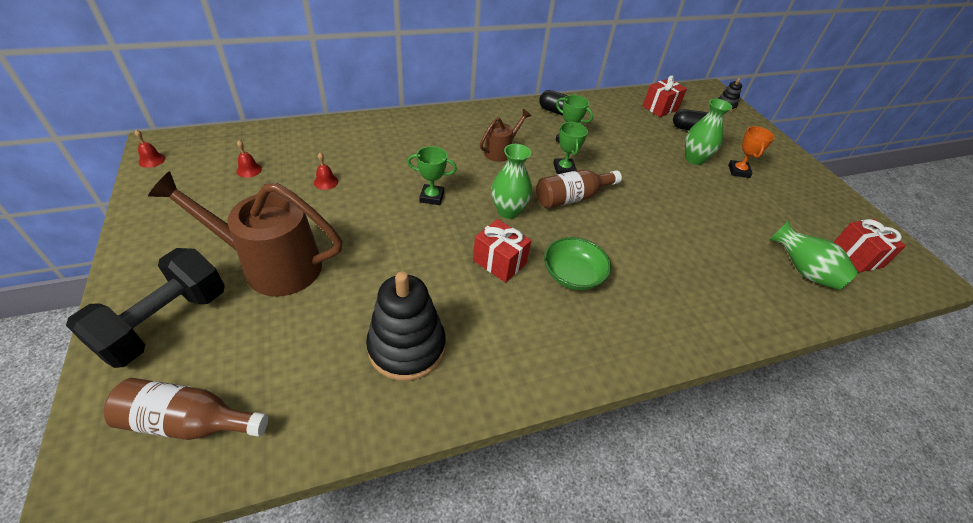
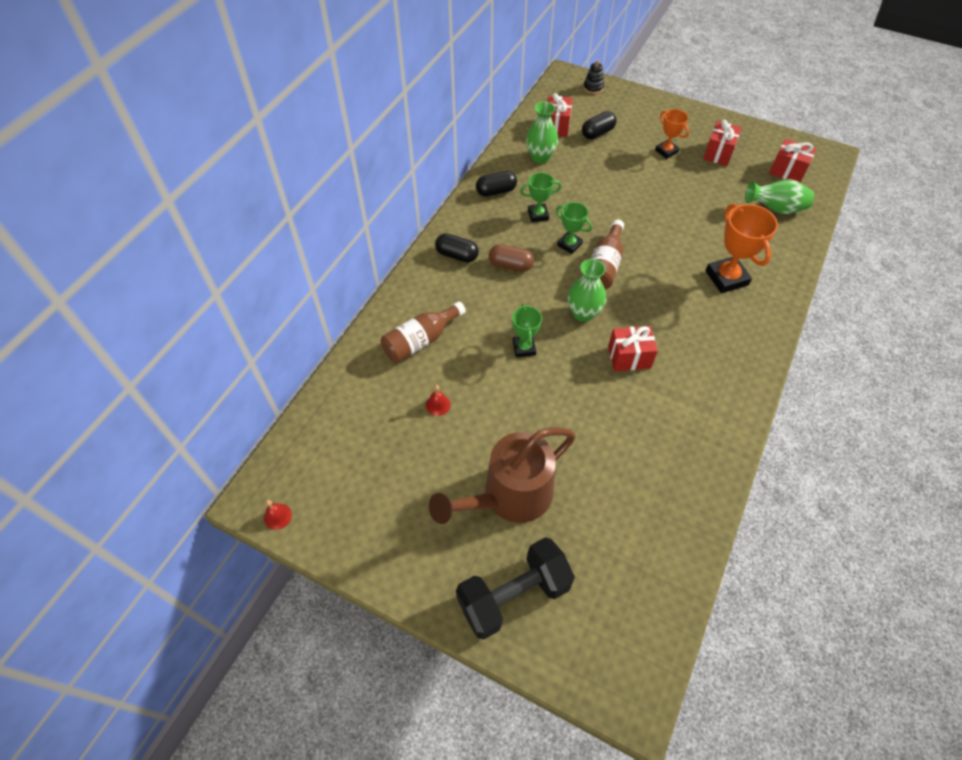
camera: 40 degrees left, 10 degrees up
black dumbbell [66,248,225,368] -> black dumbbell turned 75 degrees clockwise [456,537,575,639]
brown bottle [104,378,268,440] -> brown bottle moved to [380,301,466,363]
red bell [237,140,262,178] -> none
black stacking toy [366,272,446,381] -> none
green trophy [407,146,457,205] -> green trophy turned 60 degrees counterclockwise [512,304,542,357]
brown watering can [480,109,531,162] -> brown capsule [489,244,534,272]
green bowl [544,237,611,290] -> none
green vase [685,99,732,165] -> green vase moved to [526,102,558,164]
none -> black capsule [435,233,479,262]
none -> red gift [703,120,742,166]
none -> orange trophy [705,204,778,293]

